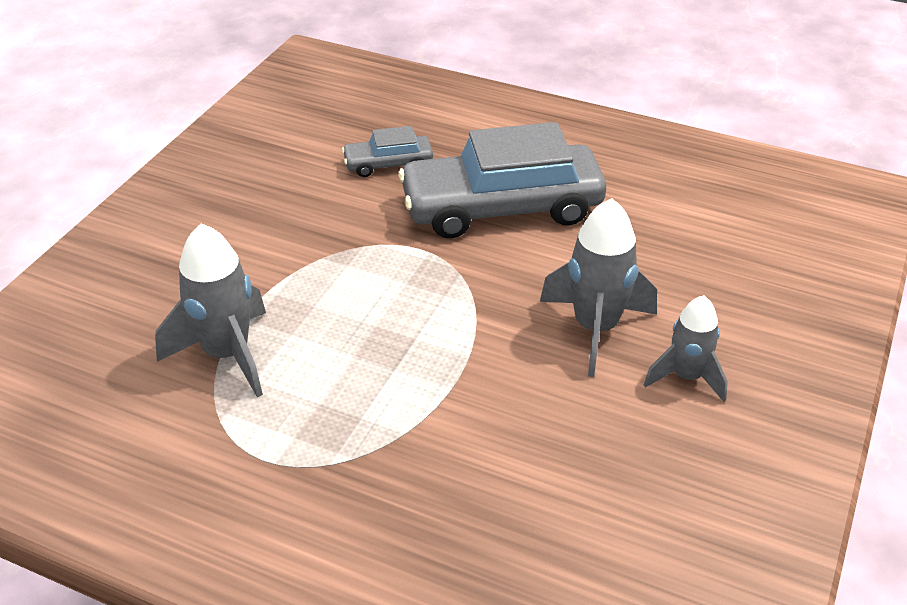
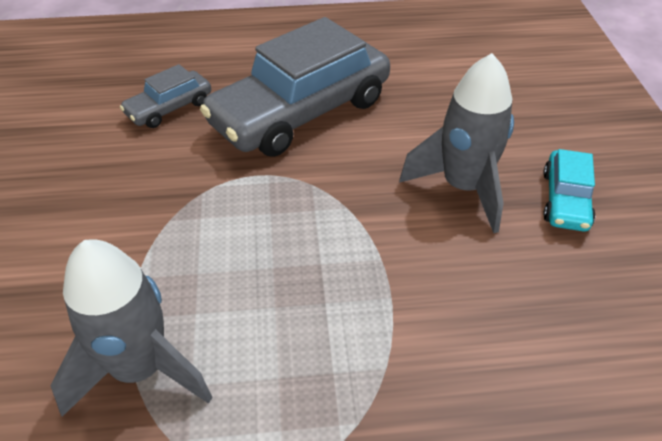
camera: 30 degrees left, 5 degrees up
grey rocket [644,295,728,402] -> turquoise car [543,149,595,232]

